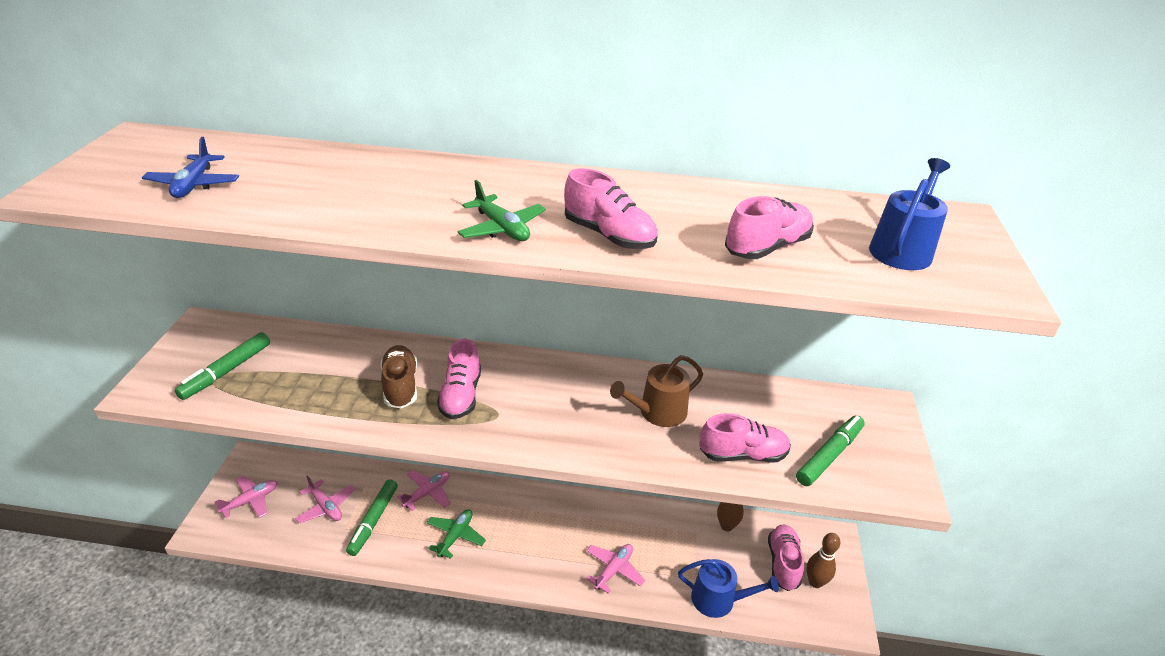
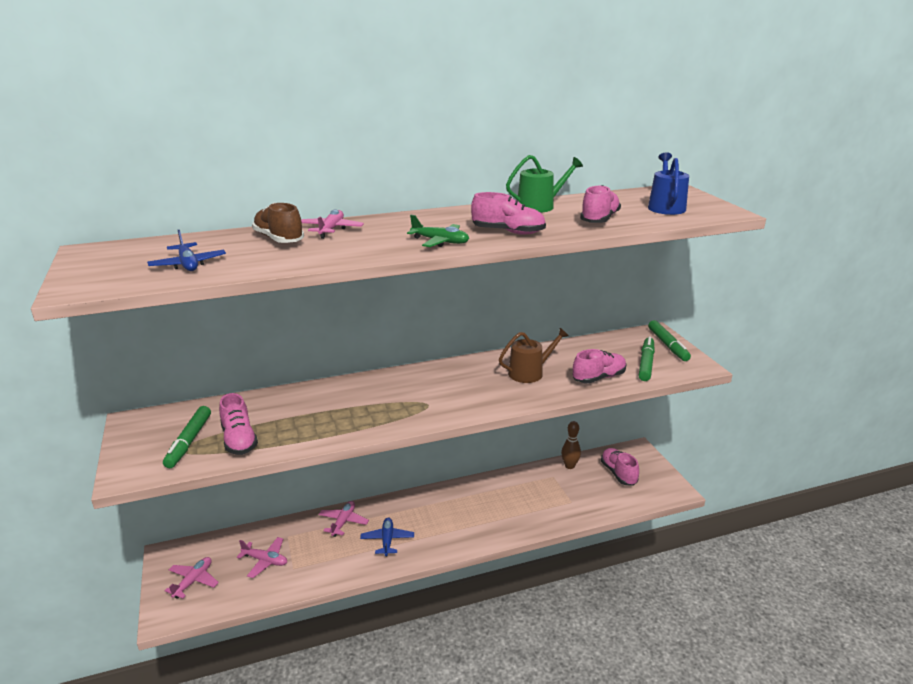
camera: 25 degrees left, 10 degrees down
green marker [346,479,398,556] -> green marker moved to [648,320,691,361]
brown shoe [380,345,417,408] -> brown shoe moved to [252,203,304,243]
green plane [427,509,486,559] -> blue plane [360,518,414,557]
pink shoe [437,338,481,419] -> pink shoe moved to [219,393,258,455]
pink plane [586,544,645,593] -> pink plane moved to [301,209,364,239]
brown watering can [610,355,703,427] -> brown watering can turned 150 degrees counterclockwise [499,328,569,383]
blue watering can [678,559,779,618] -> none
brown bowling pin [807,533,840,588] -> none
none -> green watering can [506,155,583,213]

